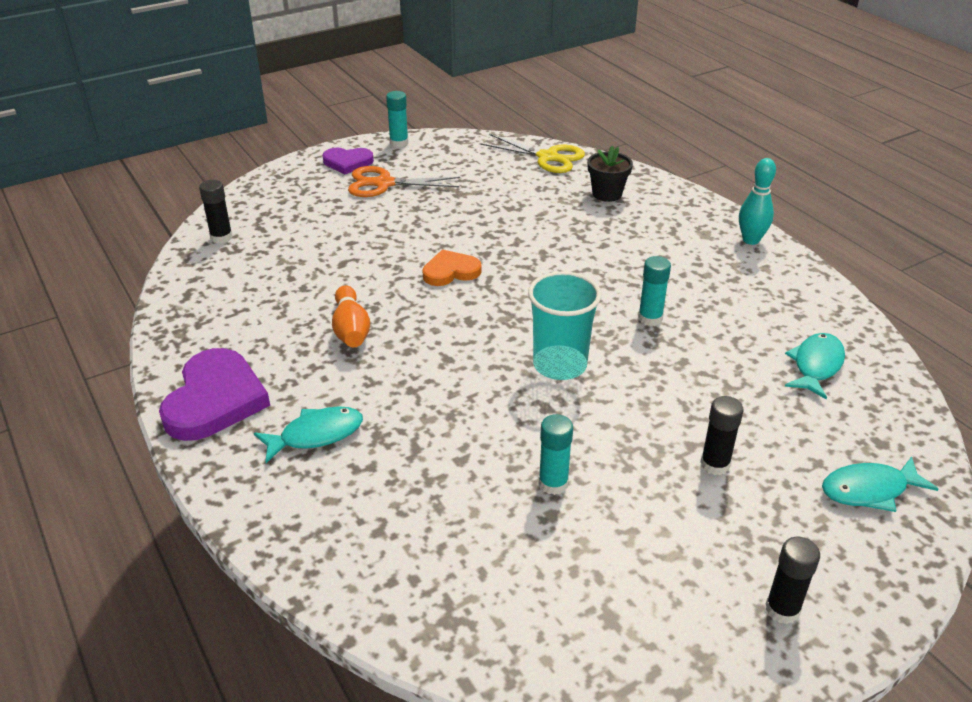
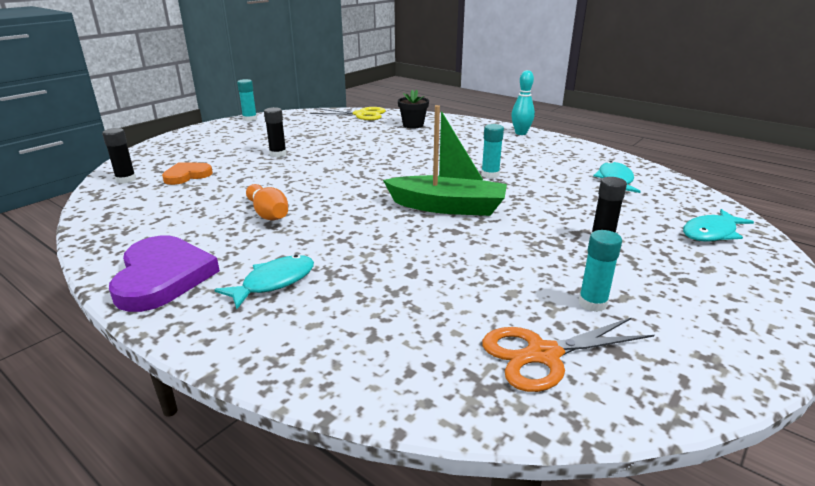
camera: 20 degrees left, 10 degrees down
purple heart [322,148,374,175] -> none
orange scissors [348,166,460,197] -> orange scissors moved to [482,317,655,392]
orange heart [422,250,482,286] -> orange heart moved to [162,162,213,185]
turquoise cup [528,271,601,380] -> green boat [383,105,507,216]
turquoise glue stick [539,414,573,495] -> turquoise glue stick moved to [578,230,622,312]
black glue stick [765,537,820,624] -> black glue stick moved to [264,107,287,157]

